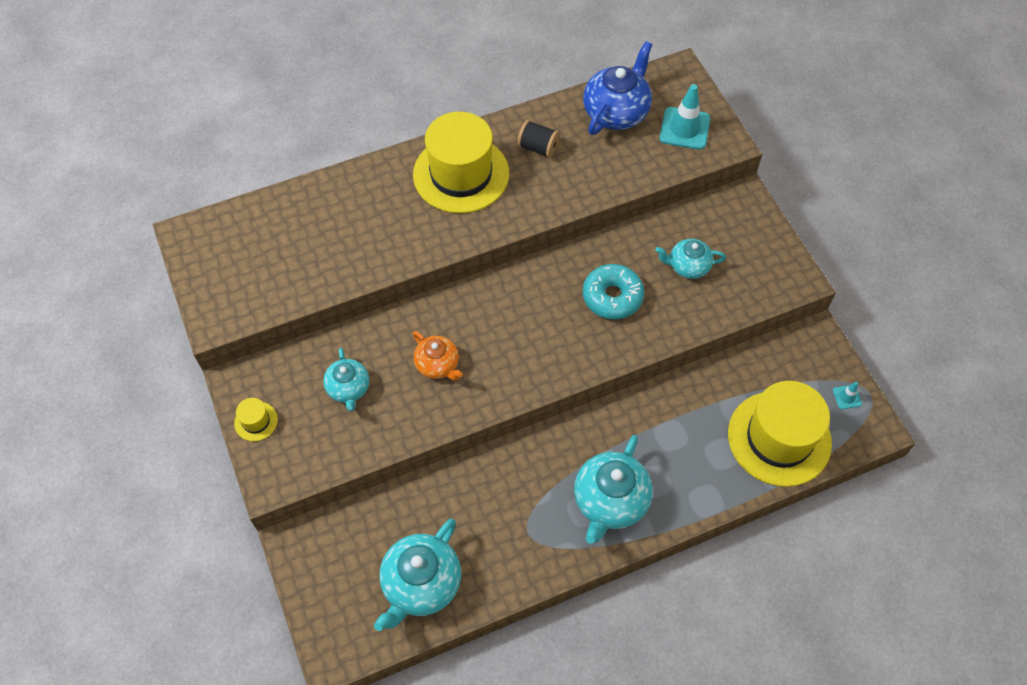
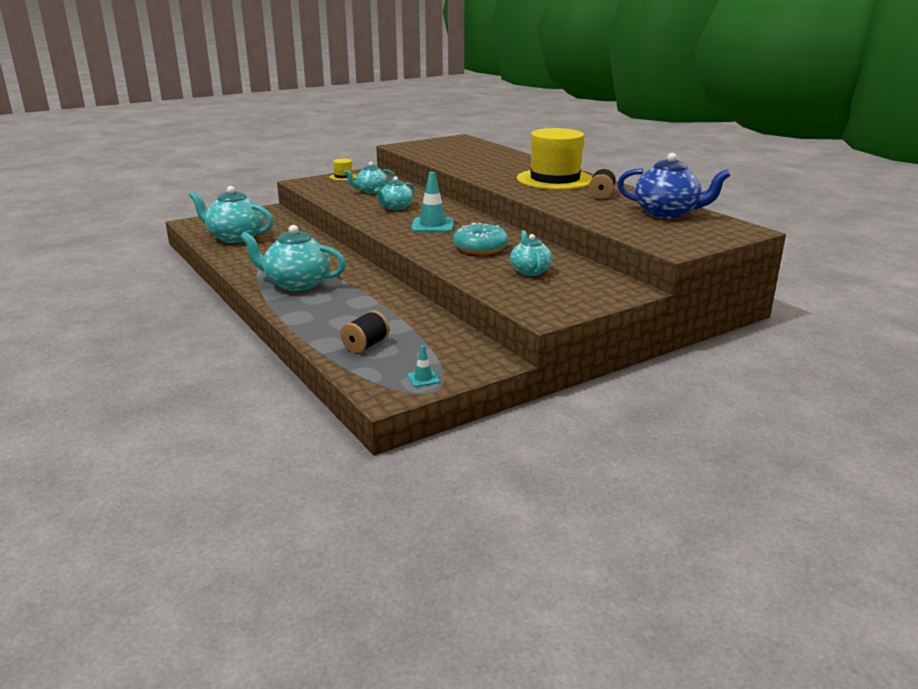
camera: 80 degrees right, 35 degrees down
orange teapot [413,331,463,381] -> turquoise teapot [374,176,414,210]
turquoise traffic cone [660,84,710,150] -> turquoise traffic cone moved to [411,172,454,233]
yellow hat [728,381,832,487] -> black spool [340,311,389,353]

